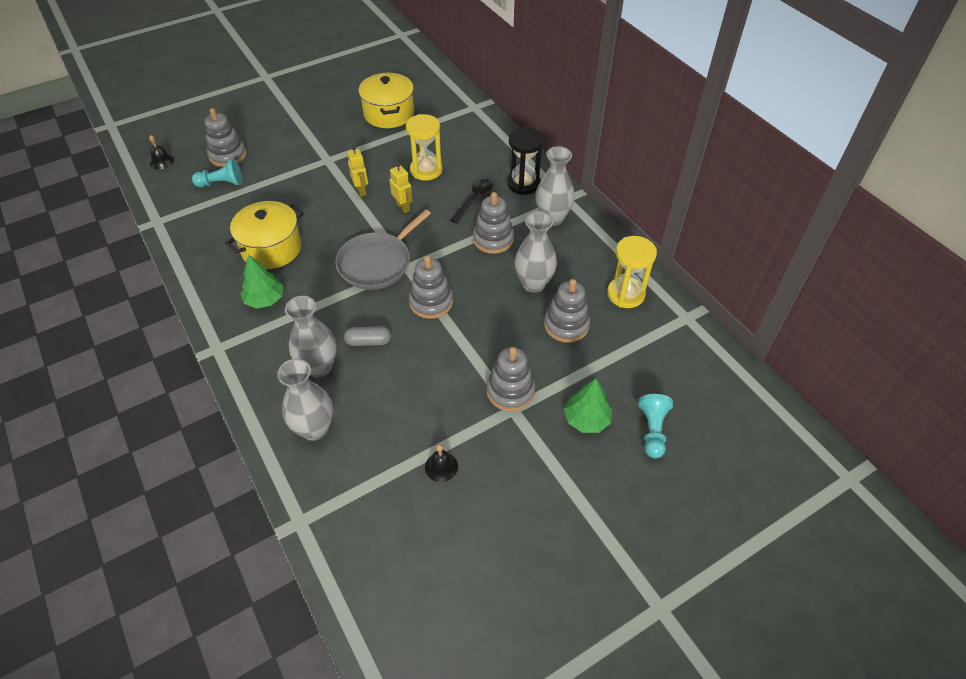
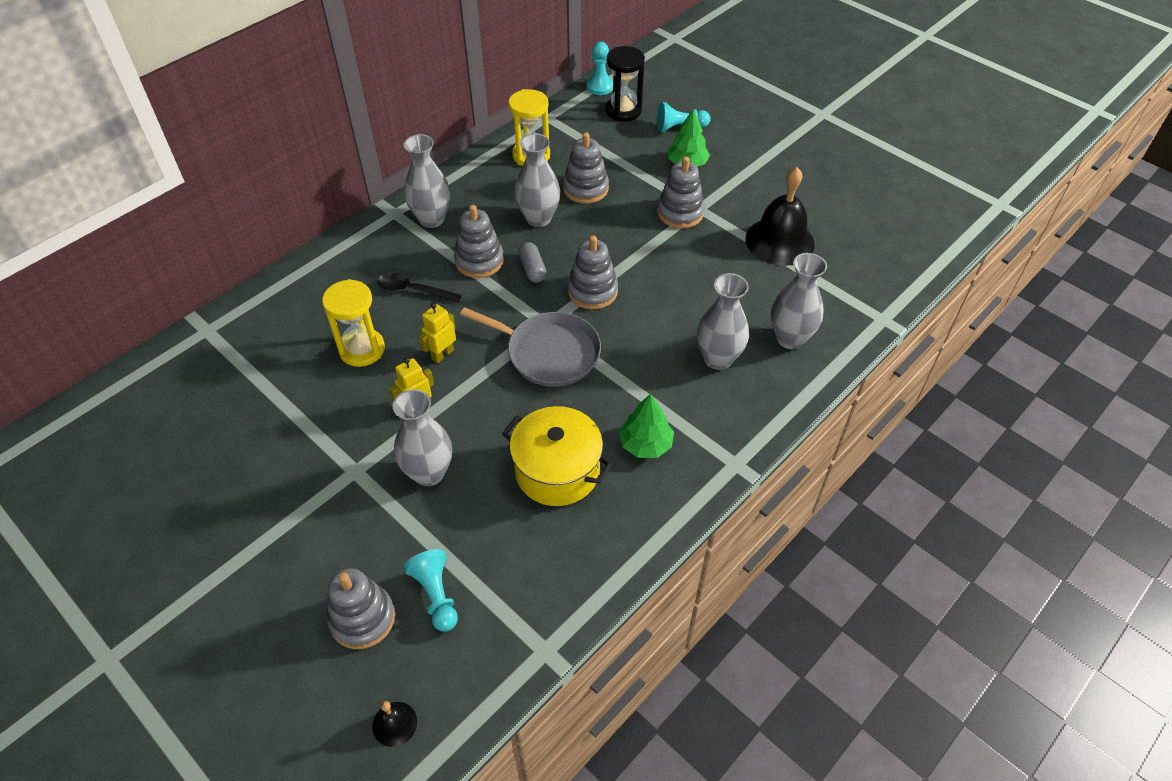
camera: 105 degrees left, 0 degrees up
grey capsule [344,326,391,346] -> grey capsule moved to [518,242,547,283]
yellow pot [359,73,414,128] -> none
black bell [425,444,458,482] -> black bell [746,167,815,266], size x2.25
black hourglass [507,128,544,195] -> black hourglass moved to [606,46,645,122]
none -> grey vase [393,389,452,486]
none -> turquoise pawn [586,42,613,95]

